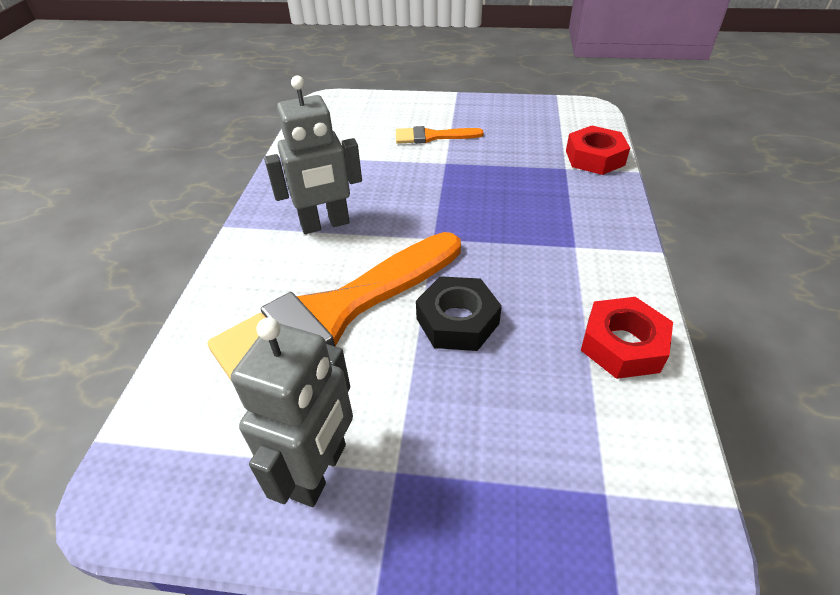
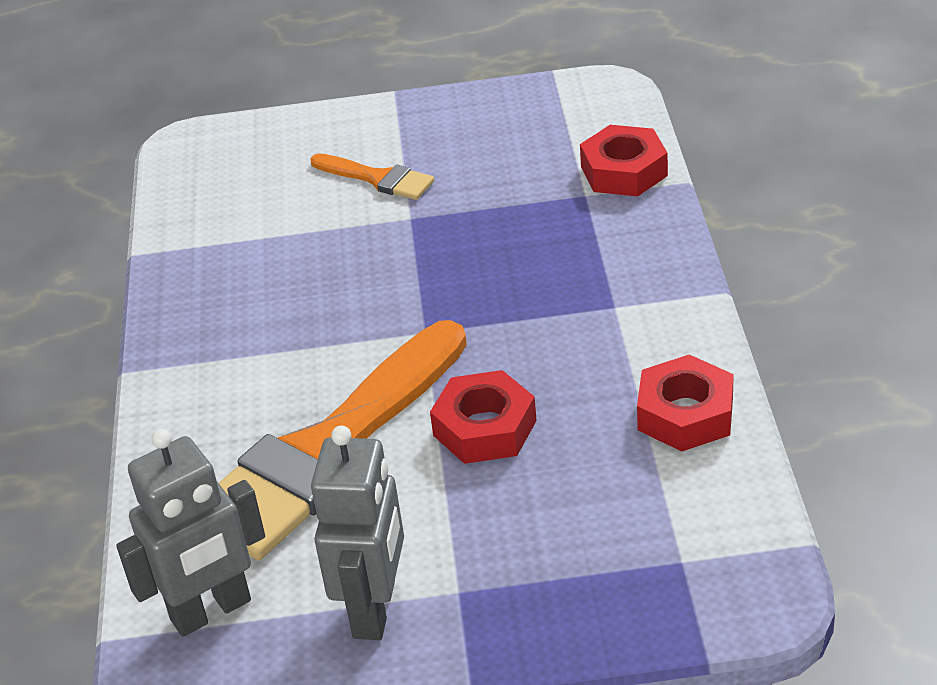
camera: 10 degrees left, 5 degrees down
grey robot [264,75,362,234] -> grey robot moved to [116,429,265,637]
orange brush [396,126,484,144] -> orange brush turned 135 degrees counterclockwise [310,153,434,200]
black nut [416,276,502,351] -> red nut [430,370,537,464]

